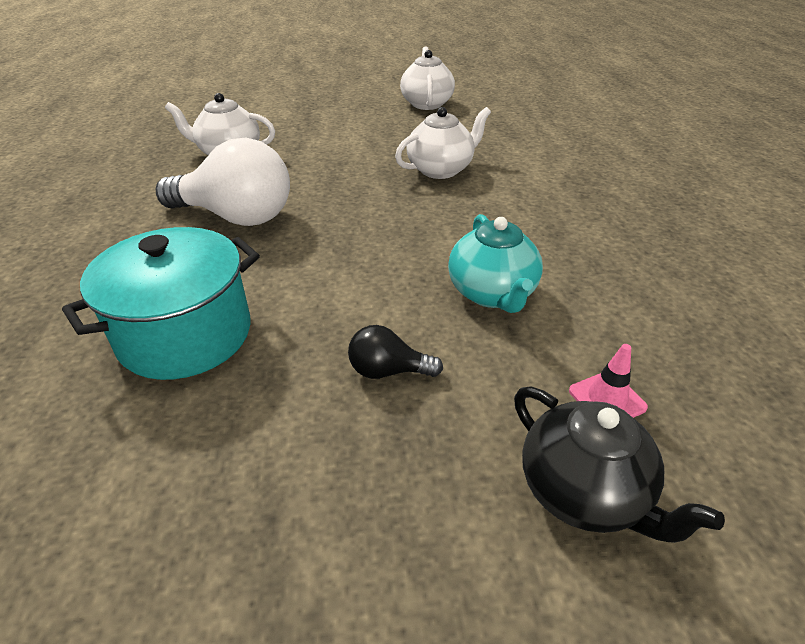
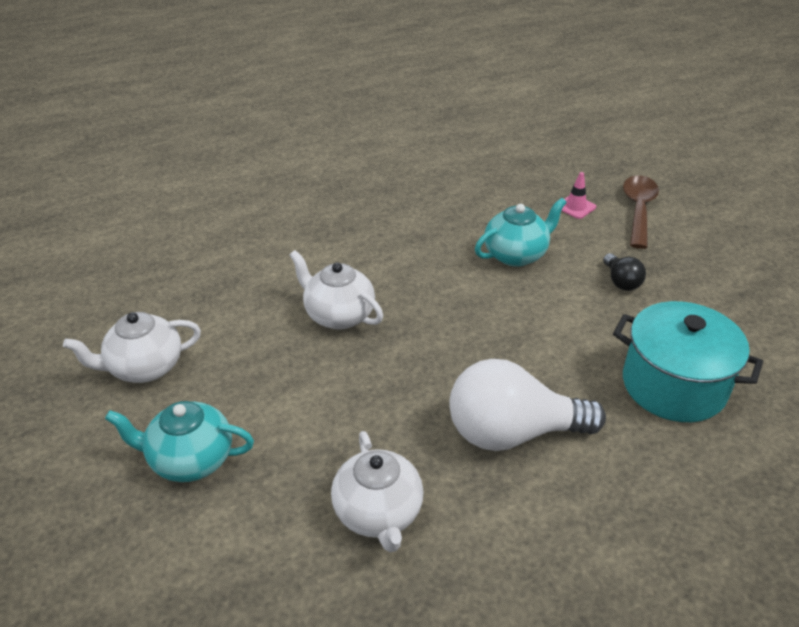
camera: 110 degrees left, 0 degrees up
white light bulb [156,138,290,226] -> white light bulb turned 90 degrees counterclockwise [449,359,606,451]
black teapot [514,386,725,543] -> brown spoon [623,175,659,249]
none -> turquoise teapot [105,401,254,482]

